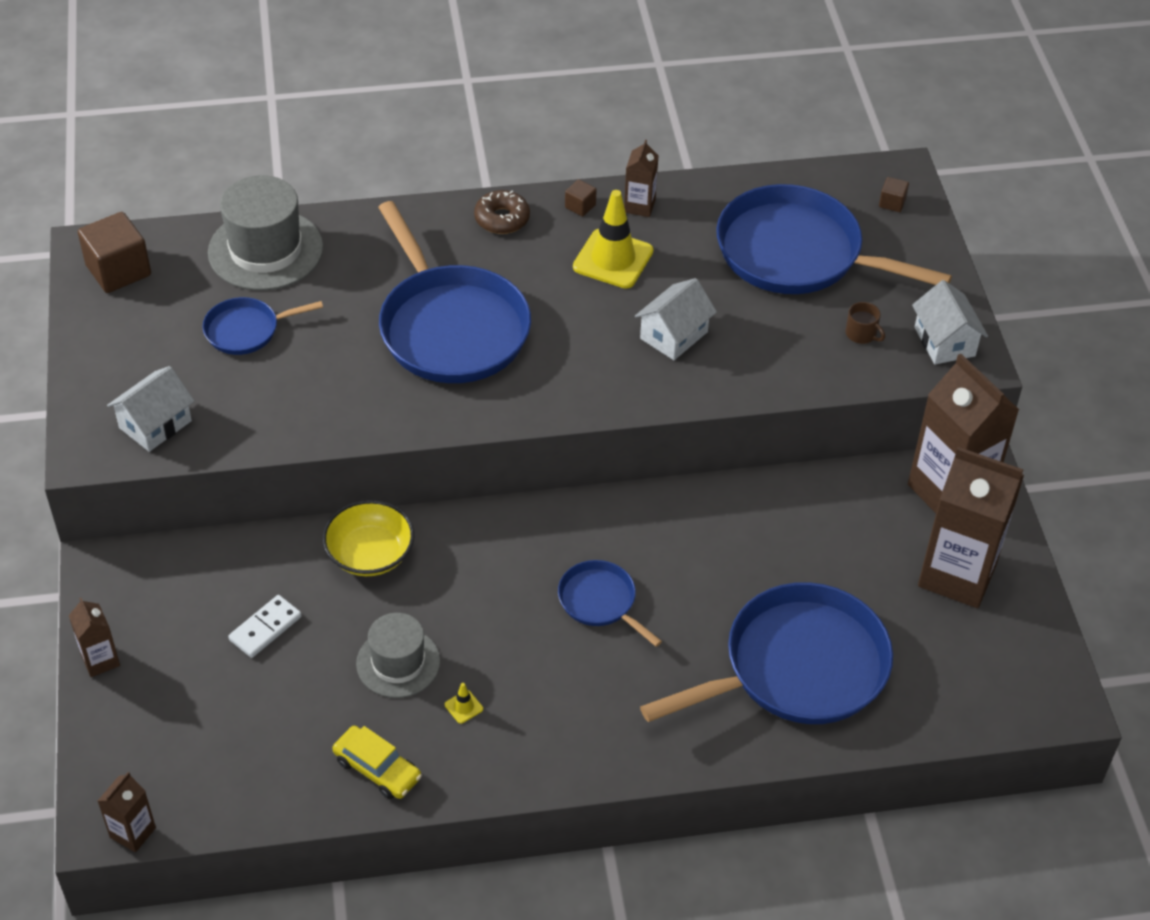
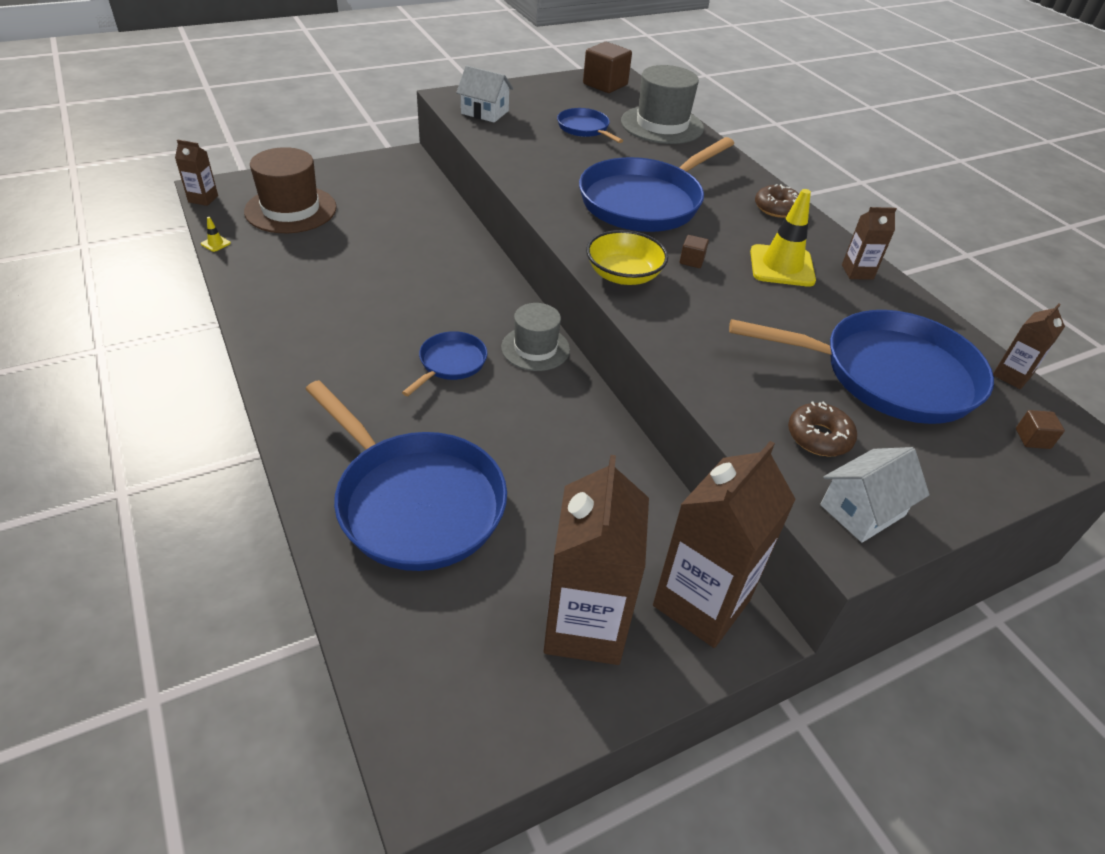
camera: 70 degrees right, 5 degrees down
brown carton [69,598,120,677] -> brown carton moved to [993,303,1065,389]
white domino [228,595,302,658] -> none
yellow bowl [322,500,414,576] -> yellow bowl moved to [586,230,668,285]
yellow car [332,726,422,799] -> none
grey hat [356,613,440,698] -> grey hat moved to [501,303,570,371]
yellow traffic cone [445,683,483,724] -> yellow traffic cone moved to [201,217,231,252]
brown cube [565,179,597,217] -> brown cube moved to [680,235,709,268]
white house [635,278,717,360] -> none
blue pan [716,184,952,294] -> blue pan turned 90 degrees clockwise [729,310,994,424]
brown mug [845,302,885,344] -> brown donut [788,401,857,456]
none -> brown hat [244,147,337,233]

